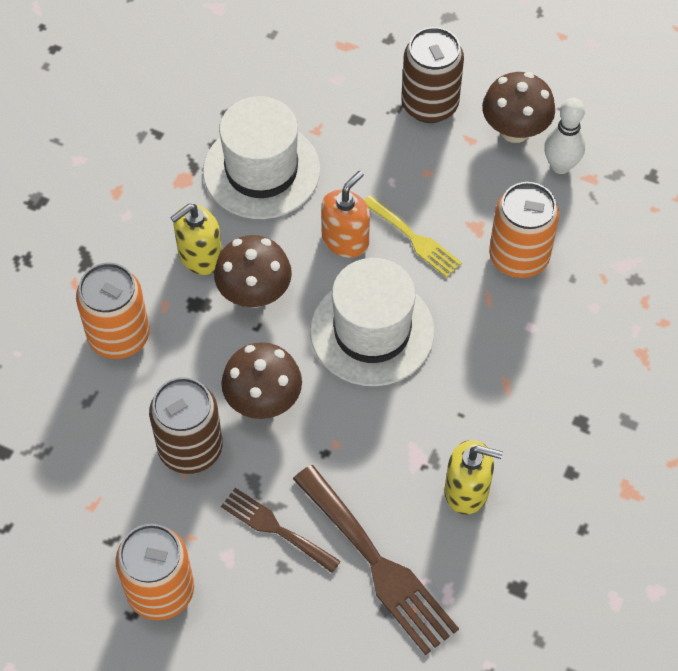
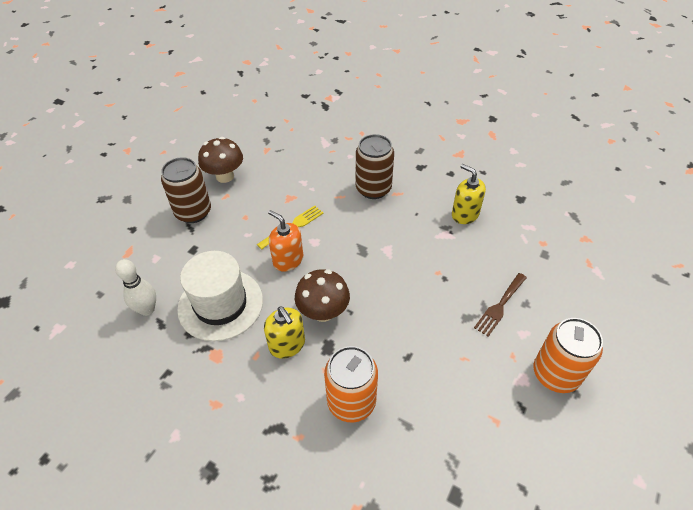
camera: 85 degrees left, 10 degrees down
brown can [149,377,223,474] -> brown can moved to [356,134,394,199]
brown mushroom [221,342,302,419] -> none
brown fork [293,465,459,655] -> none
white hat [310,258,434,386] -> none
yellow soap dispenser [445,440,503,515] -> yellow soap dispenser turned 60 degrees counterclockwise [452,164,486,224]
orange can [489,182,559,278] -> none
white bowling pin [544,97,585,174] -> white bowling pin moved to [115,259,156,316]

